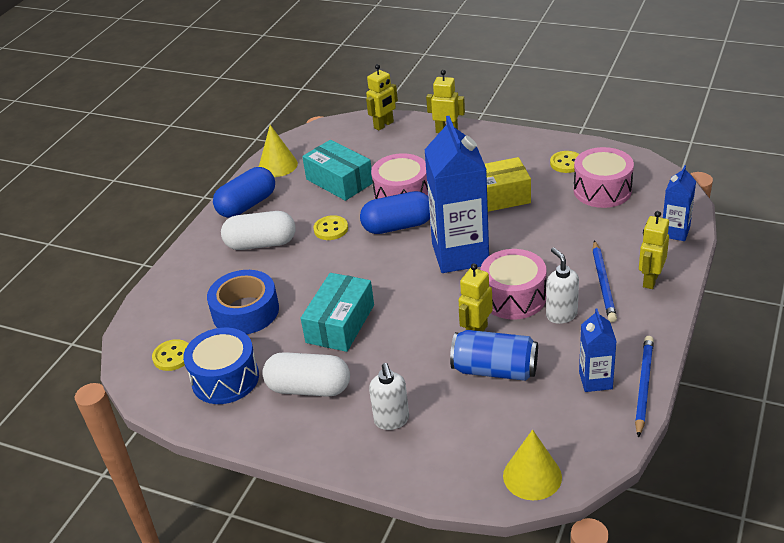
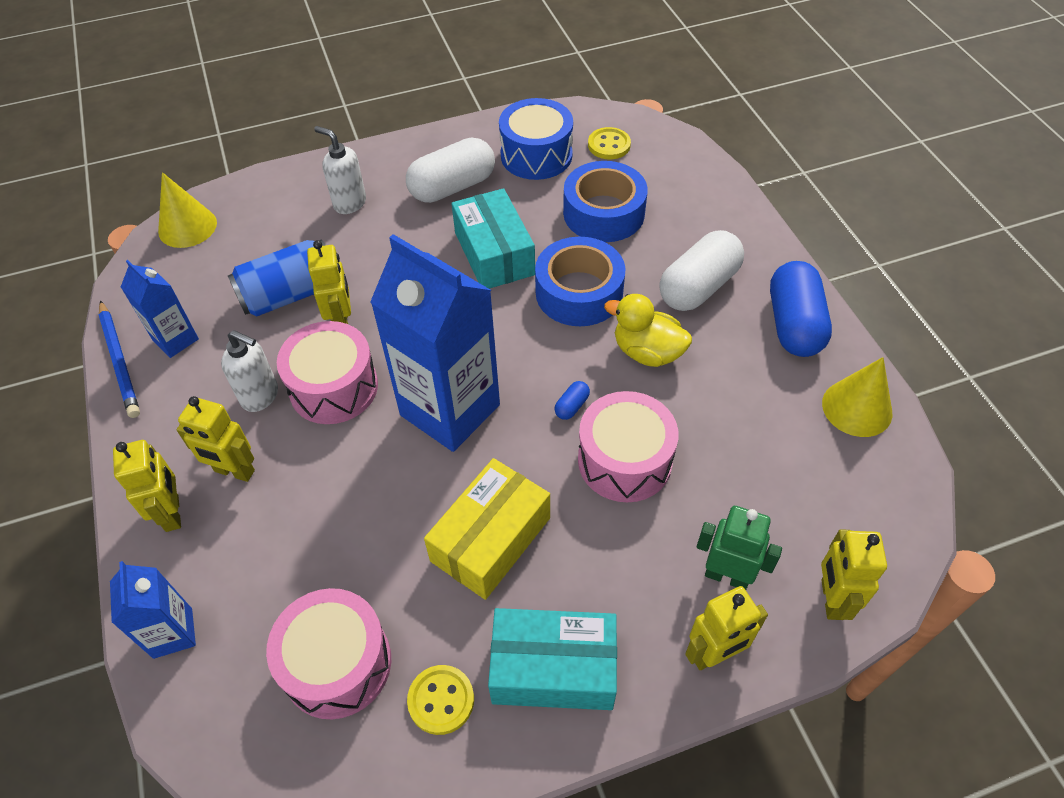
camera: 135 degrees right, 15 degrees up
turquoise box [302,140,373,201] -> turquoise box moved to [488,608,617,710]
yellow button [313,215,348,240] -> yellow duck [604,294,692,367]
blue capsule [360,191,430,234] -> blue capsule [554,381,590,420], size x0.40
blue pencil [593,241,617,322] -> yellow robot [176,396,255,482]
none -> blue tape [535,237,625,326]
none -> green robot [697,506,782,590]

